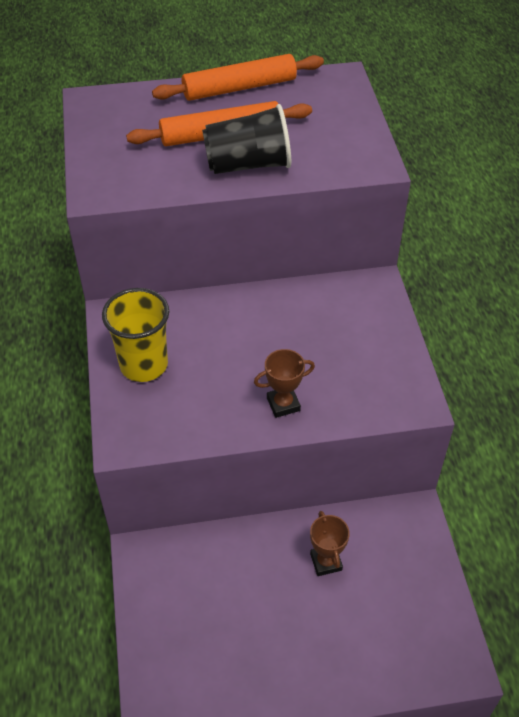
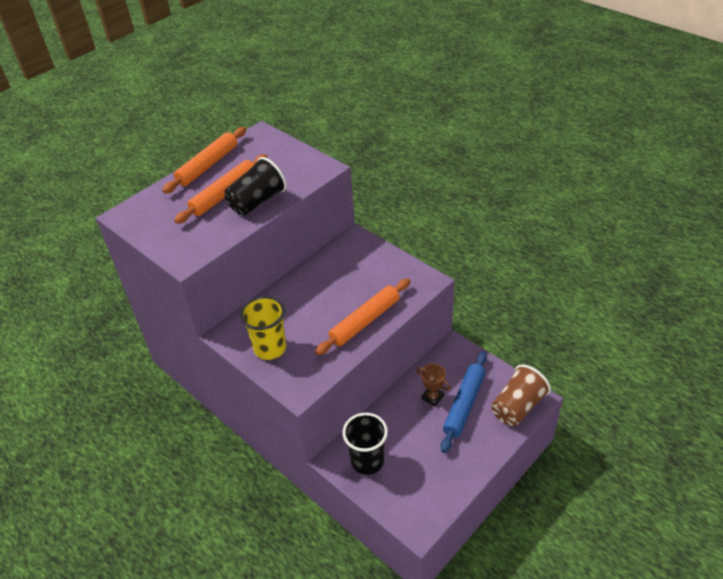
camera: 35 degrees left, 5 degrees down
brown trophy [254,349,315,418] -> orange rolling pin [315,278,411,355]
none -> black cup [343,413,388,475]
none -> blue rolling pin [441,351,487,453]
none -> brown cup [491,364,551,426]

